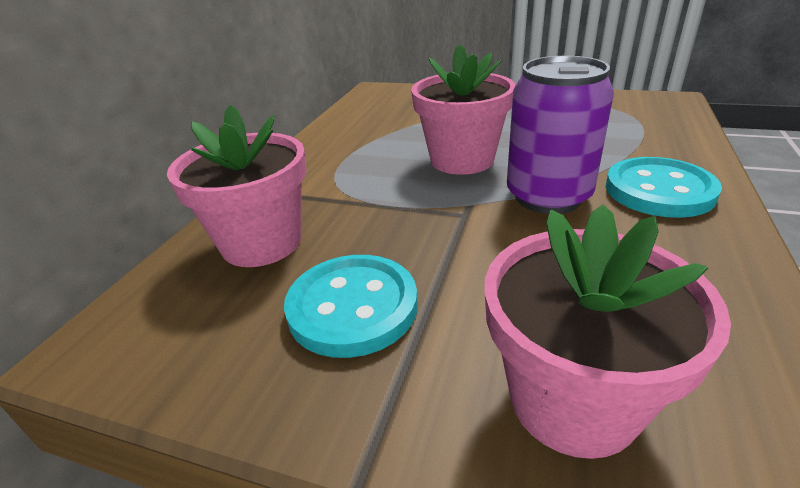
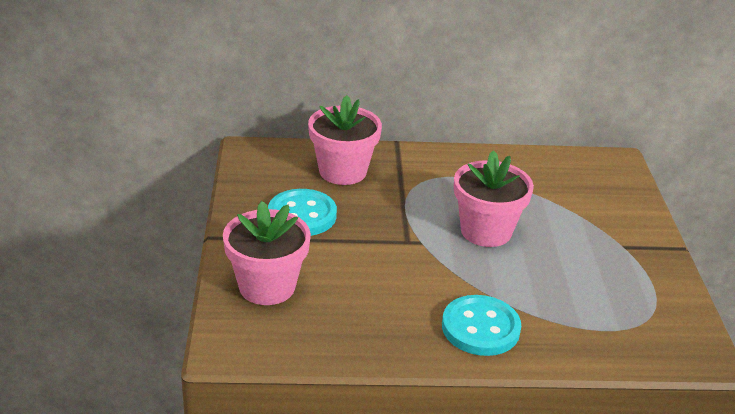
camera: 65 degrees right, 0 degrees up
purple can [507,56,614,214] -> none

